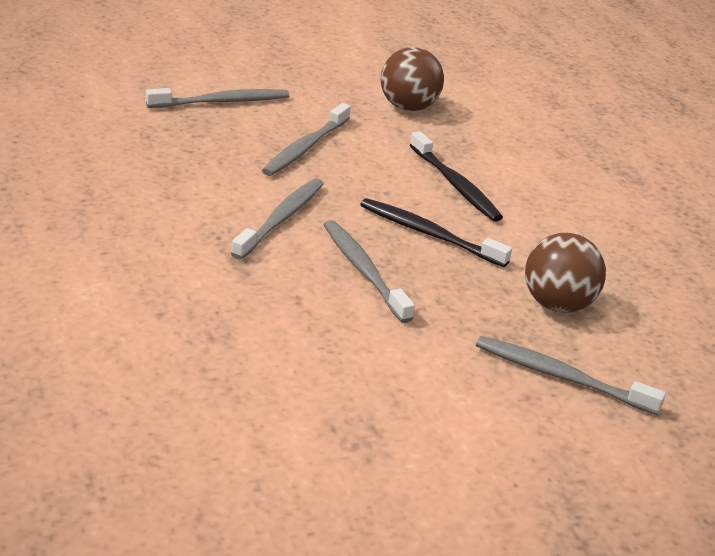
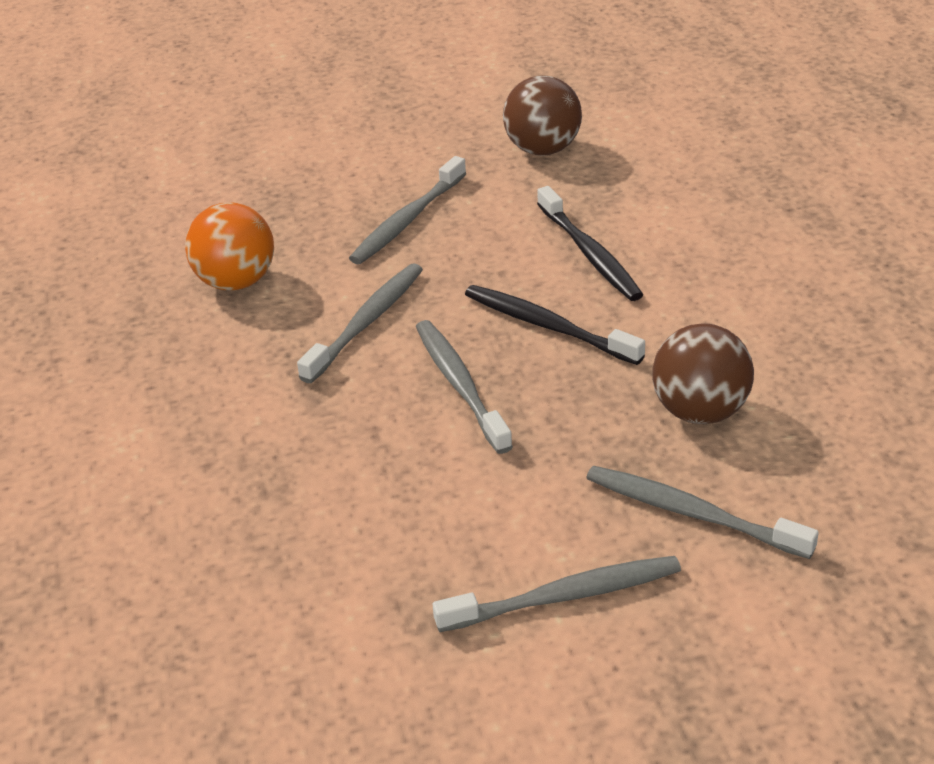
camera: 10 degrees right, 5 degrees up
grey toothbrush [146,88,289,108] -> grey toothbrush moved to [433,556,681,632]
none -> orange ball [185,202,274,290]

